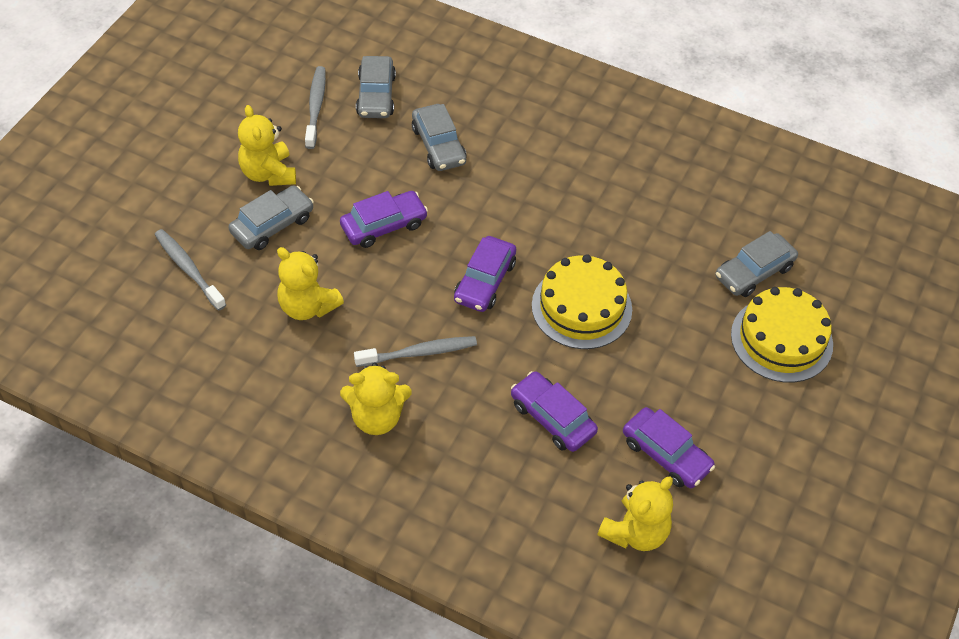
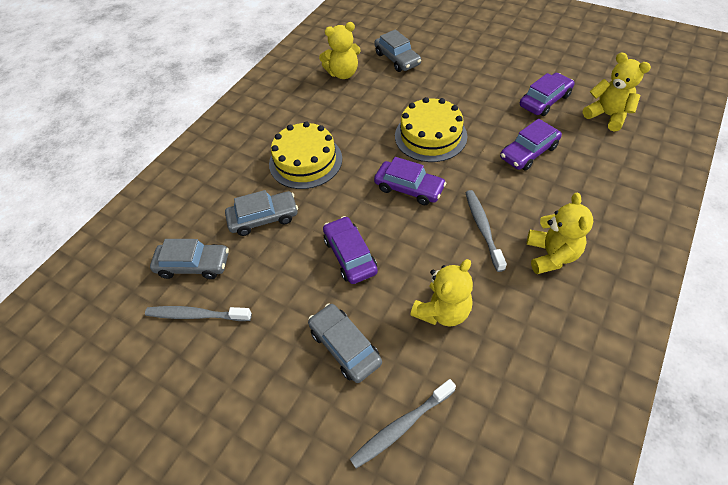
camera: 80 degrees left, 0 degrees up
yellow teddy bear [238,105,296,186] -> yellow teddy bear moved to [319,22,361,79]
yellow cake [731,287,833,383] -> yellow cake moved to [269,121,342,189]

